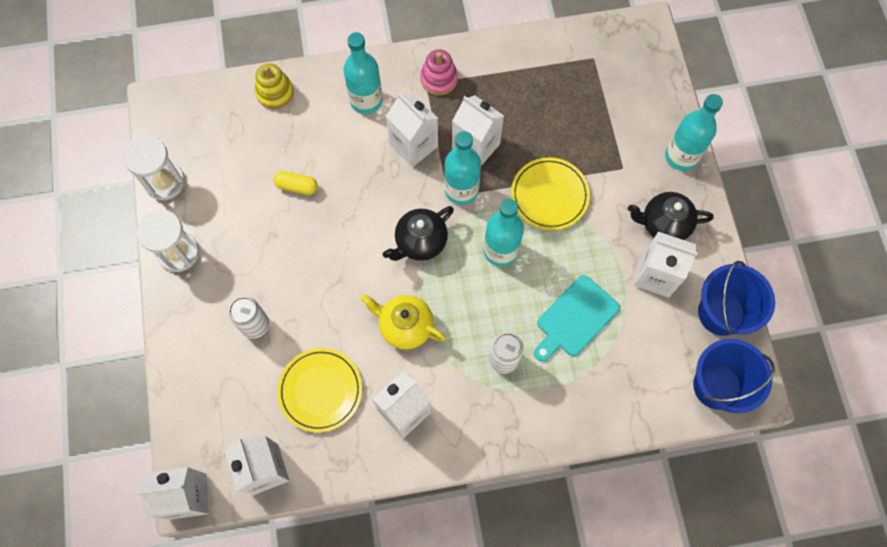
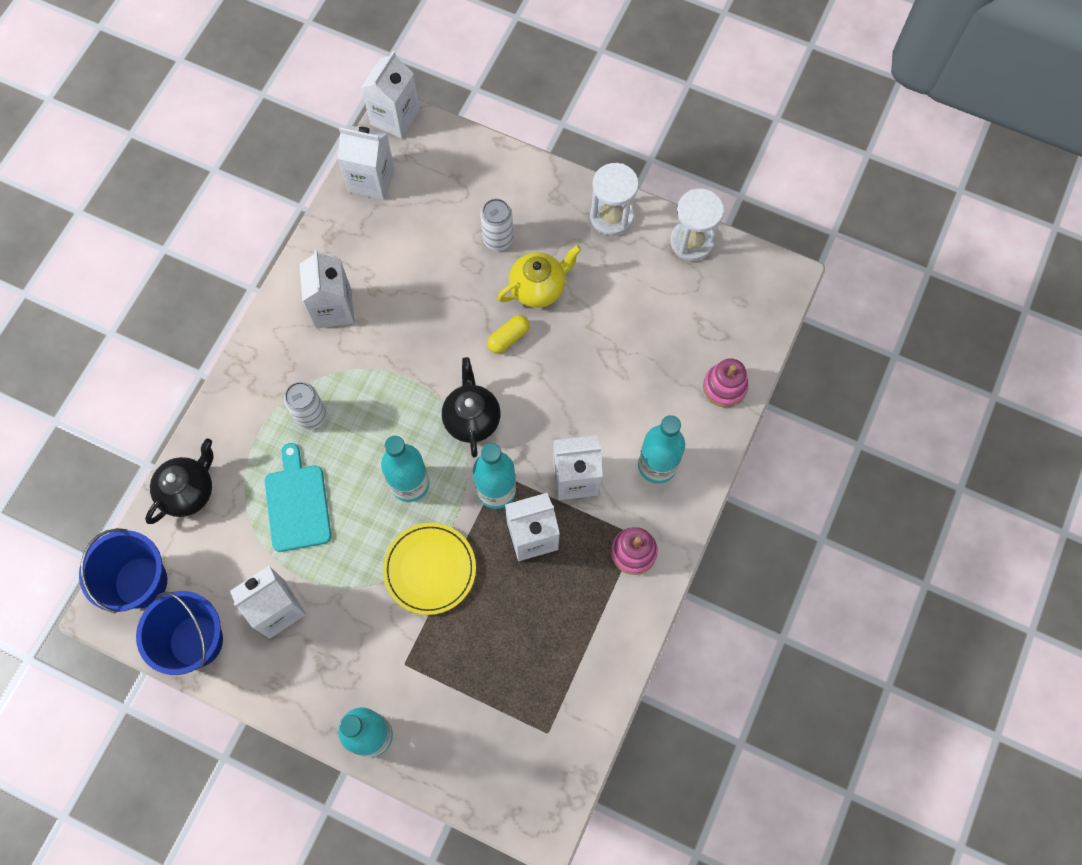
camera: 125 degrees right, 0 degrees up
yellow stacking toy [255,63,294,109] -> pink stacking toy [703,358,749,407]
yellow capsule [274,171,318,195] -> yellow capsule moved to [487,315,530,353]
yellow plate [277,348,362,432] -> none
yellow teapot [360,294,446,349] -> yellow teapot moved to [497,245,582,308]
black teapot [628,192,714,240] -> black teapot moved to [145,438,214,524]

